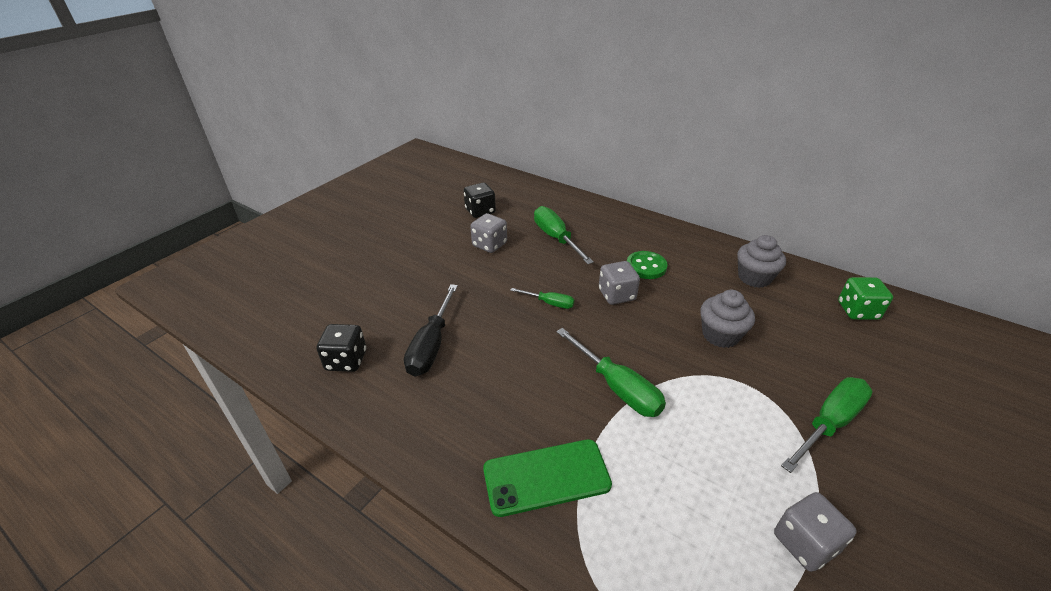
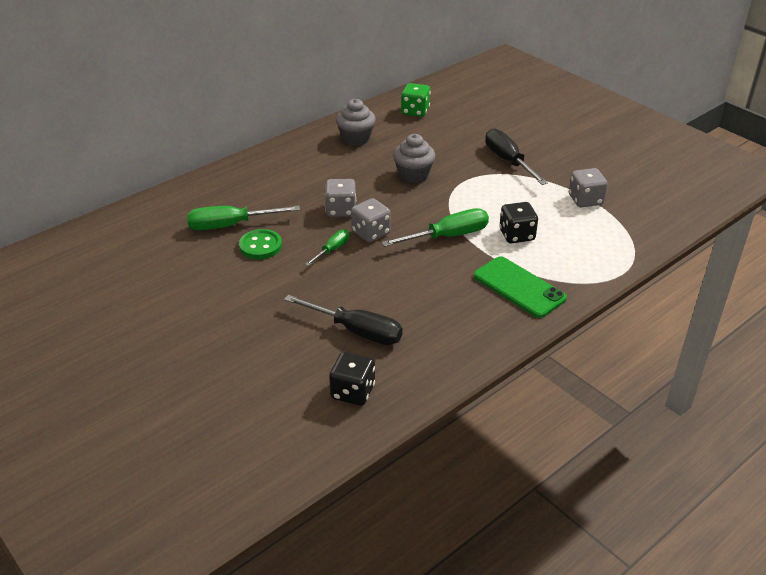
camera: 75 degrees left, 0 degrees up
black dice [464,183,496,218] -> black dice moved to [499,202,538,243]
grey dice [470,213,507,253] -> grey dice moved to [351,198,391,242]
green phone [483,439,612,517] -> green phone turned 45 degrees counterclockwise [474,256,567,318]
green button [627,251,668,279] -> green button moved to [239,229,282,259]
green screwdriver [781,377,873,473] -> black screwdriver [485,129,548,185]

